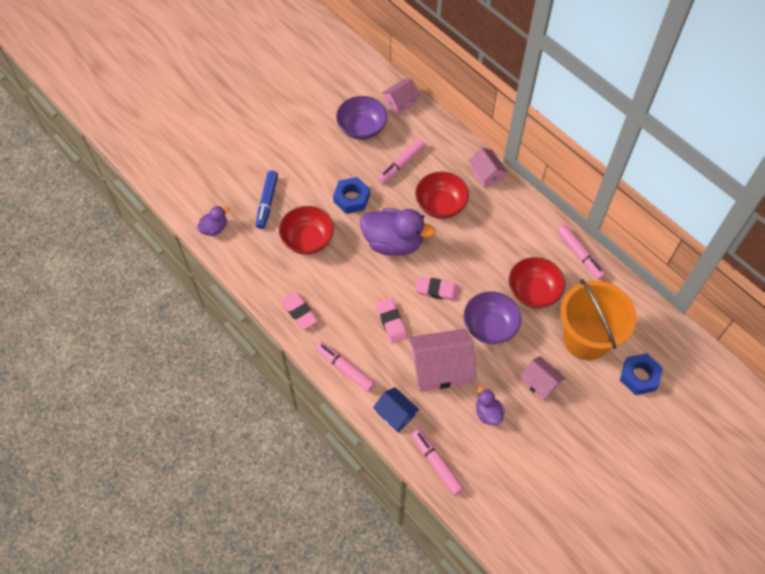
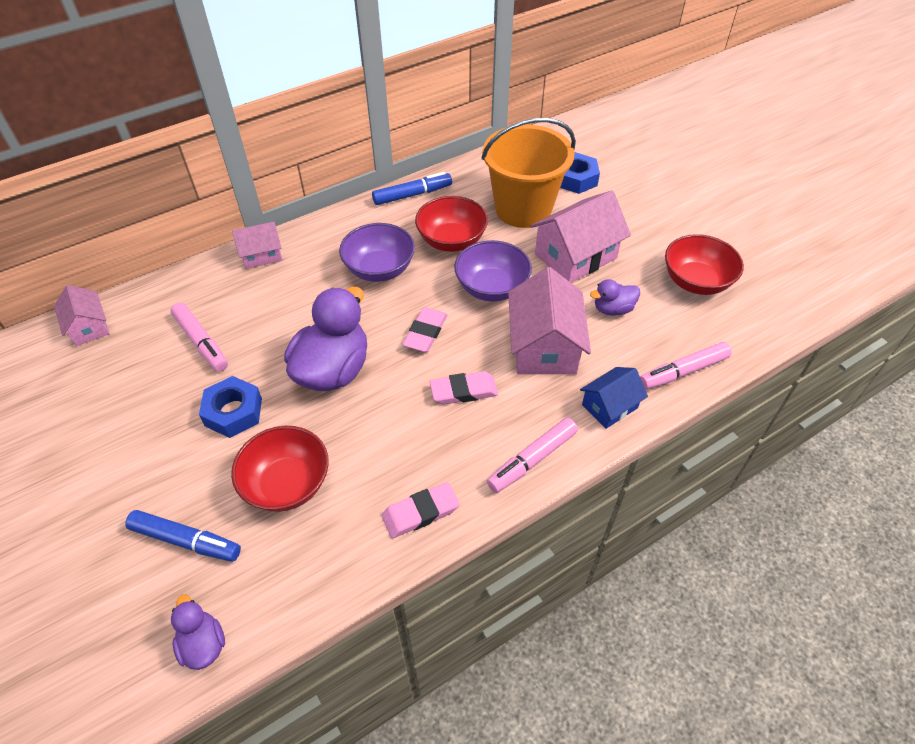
camera: 80 degrees left, 10 degrees down
purple bowl [336,96,387,140] -> purple bowl moved to [339,223,415,282]
red bowl [415,172,469,219] -> red bowl moved to [665,234,744,295]
pink house [520,356,565,401] -> pink house [530,190,631,283], size x1.74
pink marker [557,225,605,280] -> blue marker [372,172,452,205]

